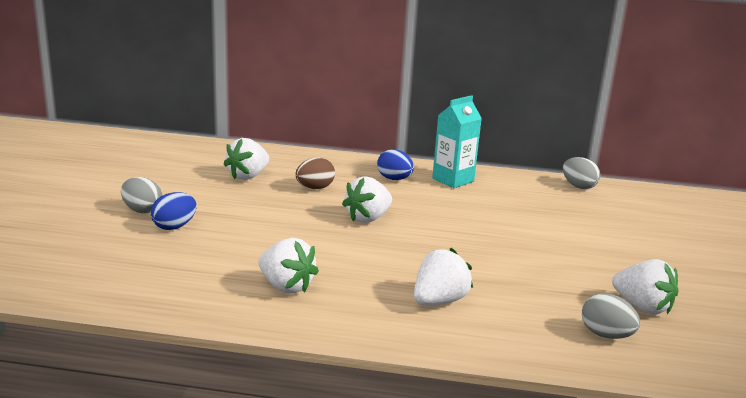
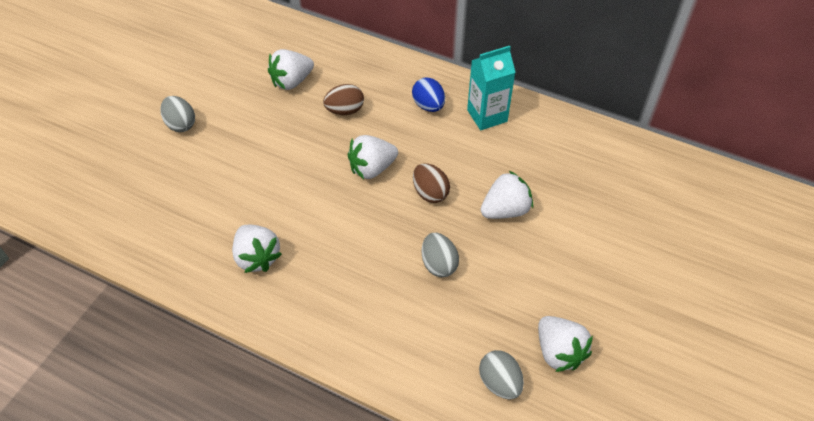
camera: 20 degrees right, 30 degrees up
blue egg [150,192,197,230] -> none
white strawberry [414,248,473,305] -> white strawberry moved to [480,171,533,219]
grey egg [563,157,600,189] -> grey egg moved to [422,233,459,277]
none -> brown egg [413,163,450,203]

